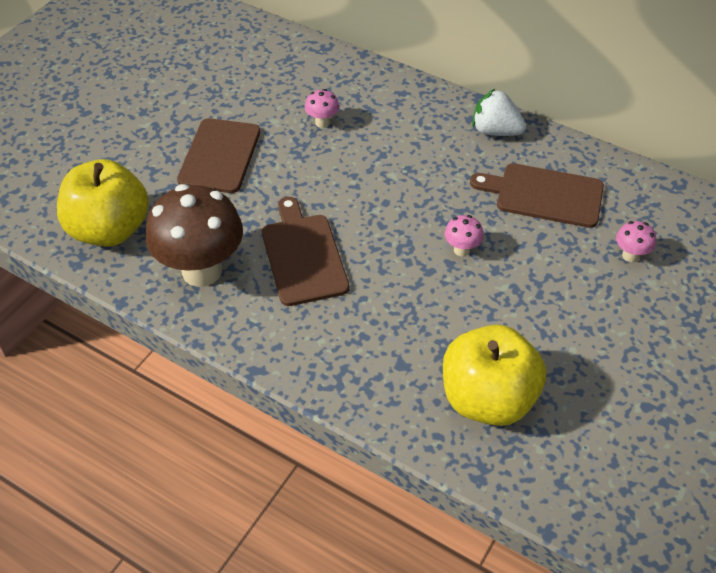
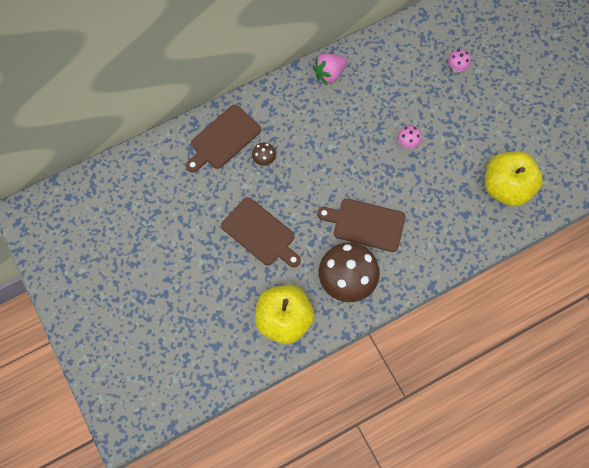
camera: 60 degrees left, 20 degrees up
pink mushroom [305,89,339,128] -> brown mushroom [252,143,276,166]
brown cutting board [470,163,604,228] -> brown cutting board moved to [186,105,261,173]
white strawberry [472,88,526,136] -> pink strawberry [313,53,347,85]

